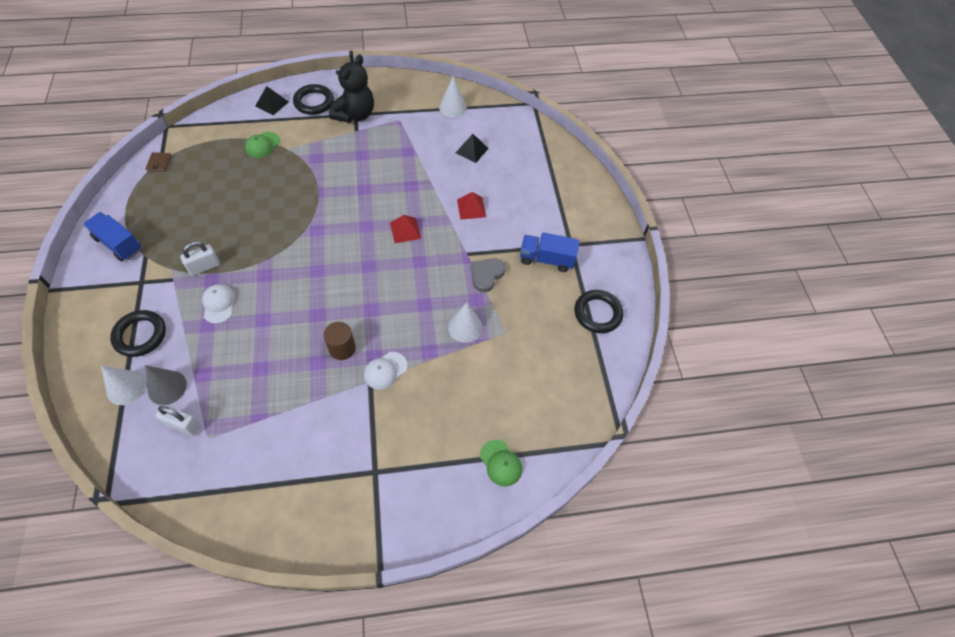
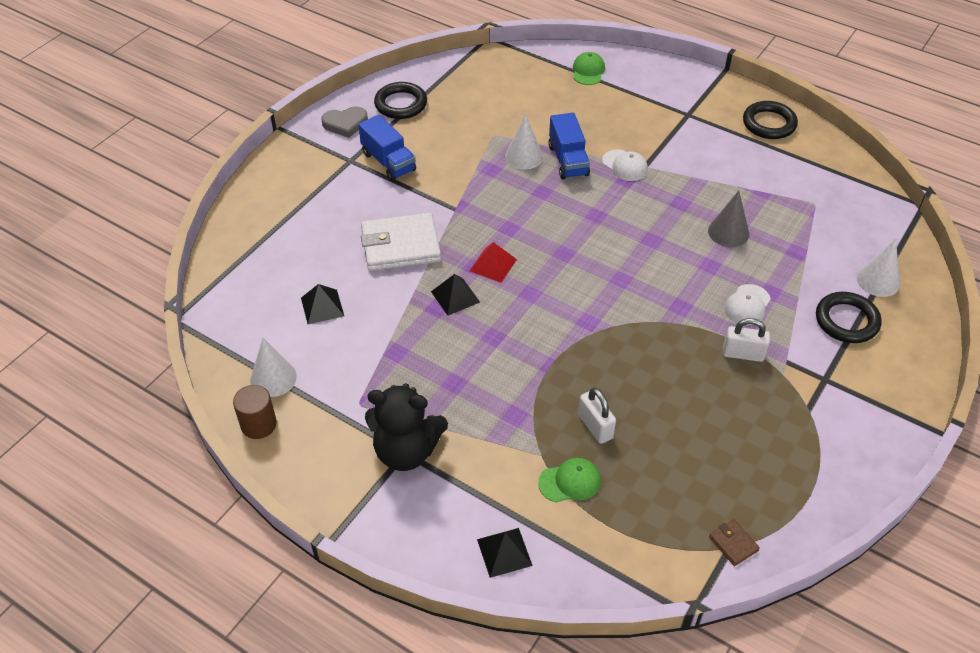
camera: 135 degrees left, 10 degrees down
blue truck [83,212,141,262] -> blue truck moved to [549,113,590,180]
brown wallet [145,152,172,172] -> brown wallet turned 75 degrees counterclockwise [709,519,760,566]
grey cone [145,365,187,405] -> grey cone moved to [708,191,749,247]
white padlock [155,405,201,436] -> white padlock moved to [578,387,616,444]
black ring [293,84,334,115] -> black ring moved to [743,101,798,139]
brown cylinder [324,322,356,360] -> brown cylinder moved to [233,385,277,439]
black teddy bear [329,54,374,123] -> black teddy bear turned 150 degrees counterclockwise [365,383,448,471]
white cap [364,352,407,390] -> white cap turned 45 degrees clockwise [602,149,648,181]
red pyramid [457,192,486,220] -> white wallet [361,213,441,271]
grey heart [471,258,506,292] -> grey heart moved to [322,107,368,138]
none -> black pyramid [431,274,480,316]

